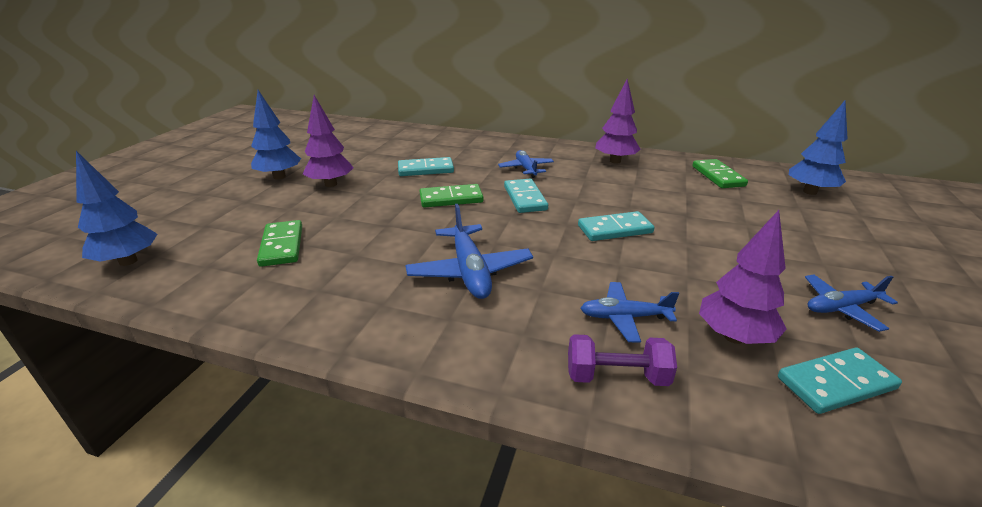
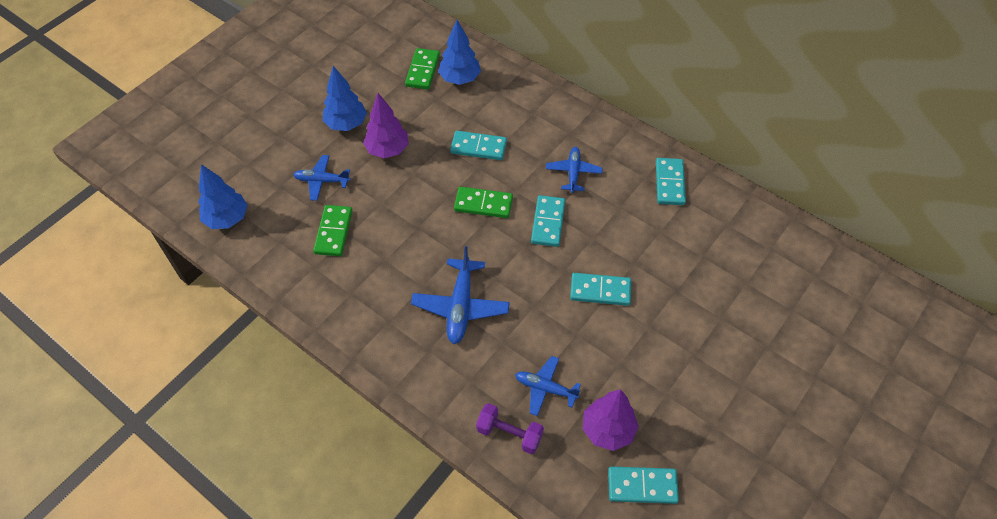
camera: 20 degrees right, 25 degrees up
purple tree [595,79,641,164] -> turquoise domino [656,158,686,205]
green domino [692,159,748,188] -> green domino moved to [405,48,440,89]
blue tree [789,101,848,195] -> blue tree moved to [438,20,481,85]
blue plane [805,275,898,332] -> blue plane moved to [293,155,351,201]

